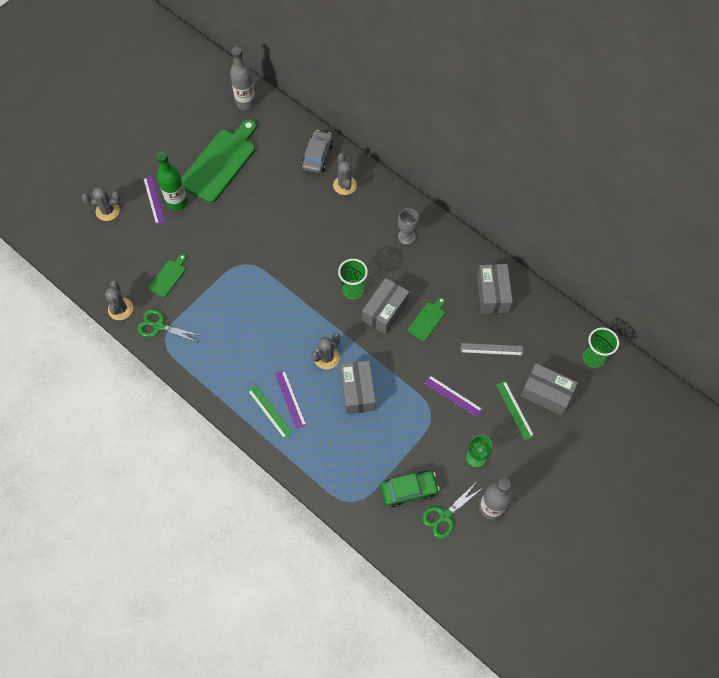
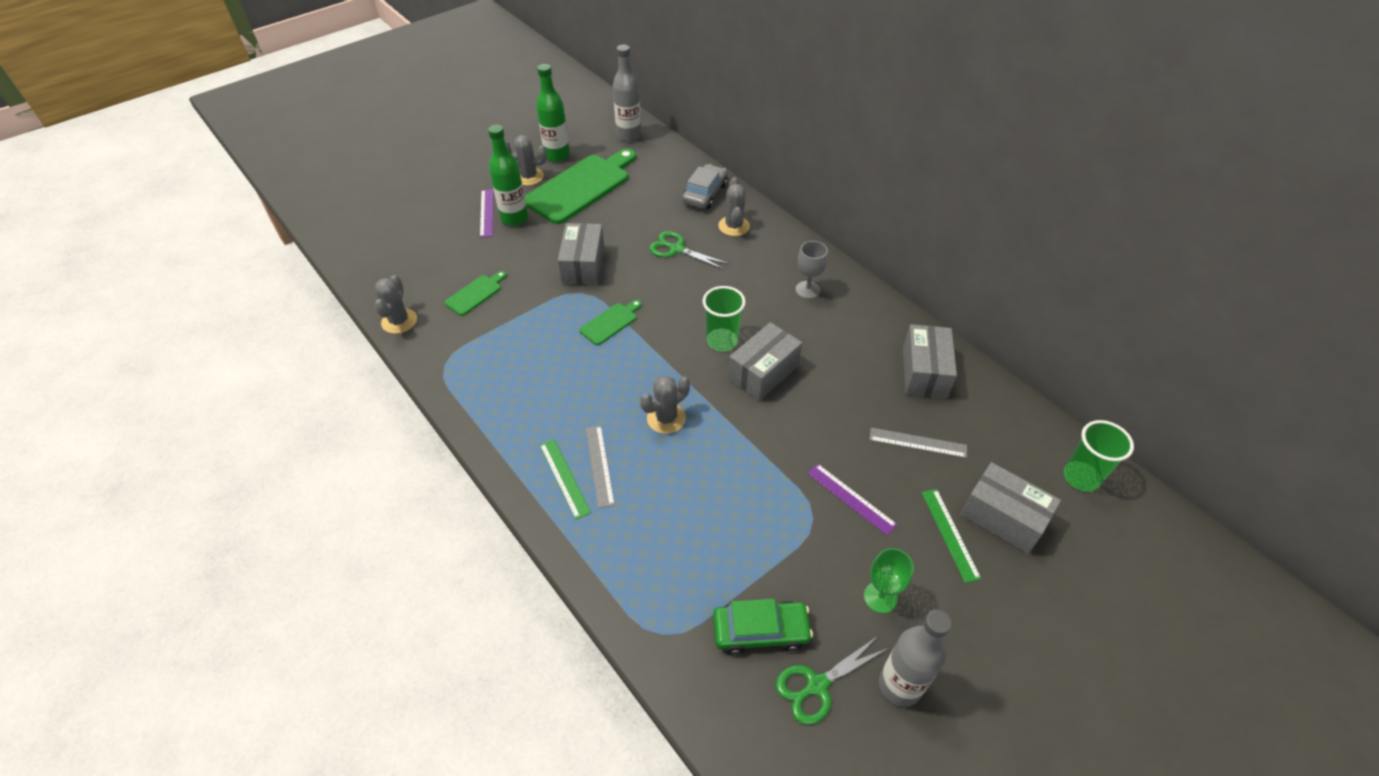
camera: 10 degrees right, 15 degrees down
grey cactus [82,187,121,221] -> grey cactus moved to [505,135,547,186]
green scissors [137,309,202,342] -> green scissors moved to [649,231,729,270]
purple ruler [275,370,306,429] -> grey ruler [586,425,615,508]
grey box [340,360,376,414] -> grey box moved to [558,223,605,285]
green cutting board [408,297,445,341] -> green cutting board moved to [579,300,642,345]
none -> green bottle [536,64,570,162]

